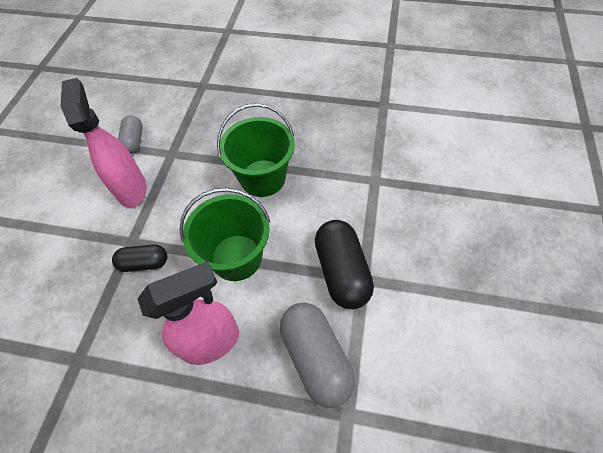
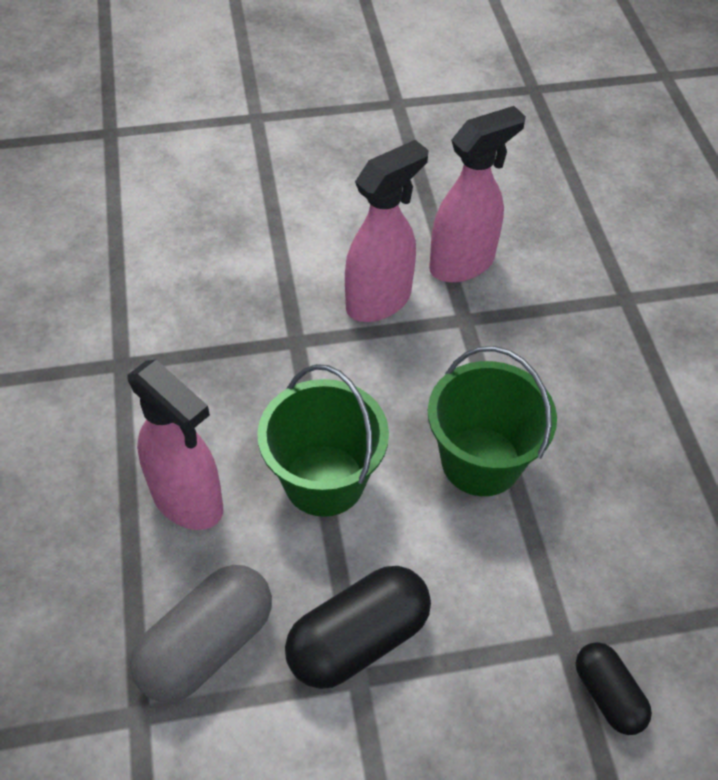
camera: 65 degrees right, 5 degrees down
black capsule [112,245,168,272] -> black capsule moved to [576,642,652,735]
grey capsule [118,115,143,154] -> pink spray bottle [429,106,526,283]

